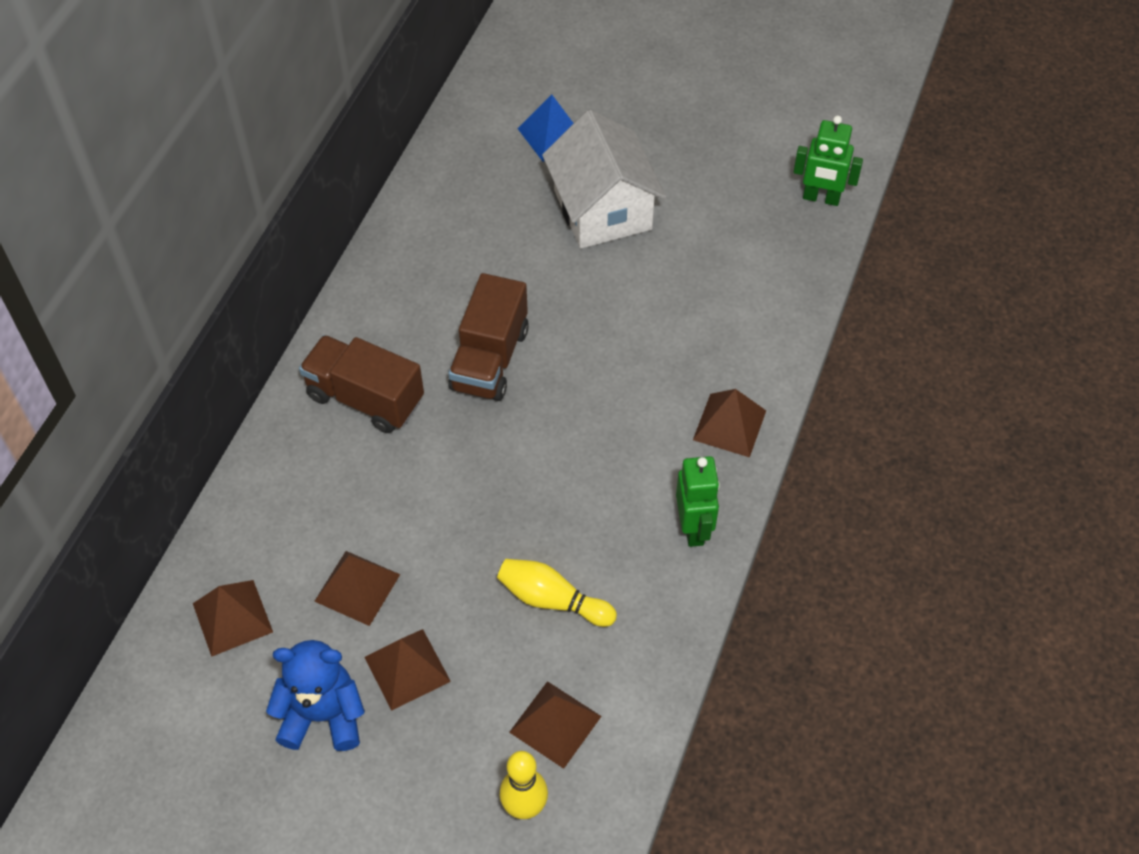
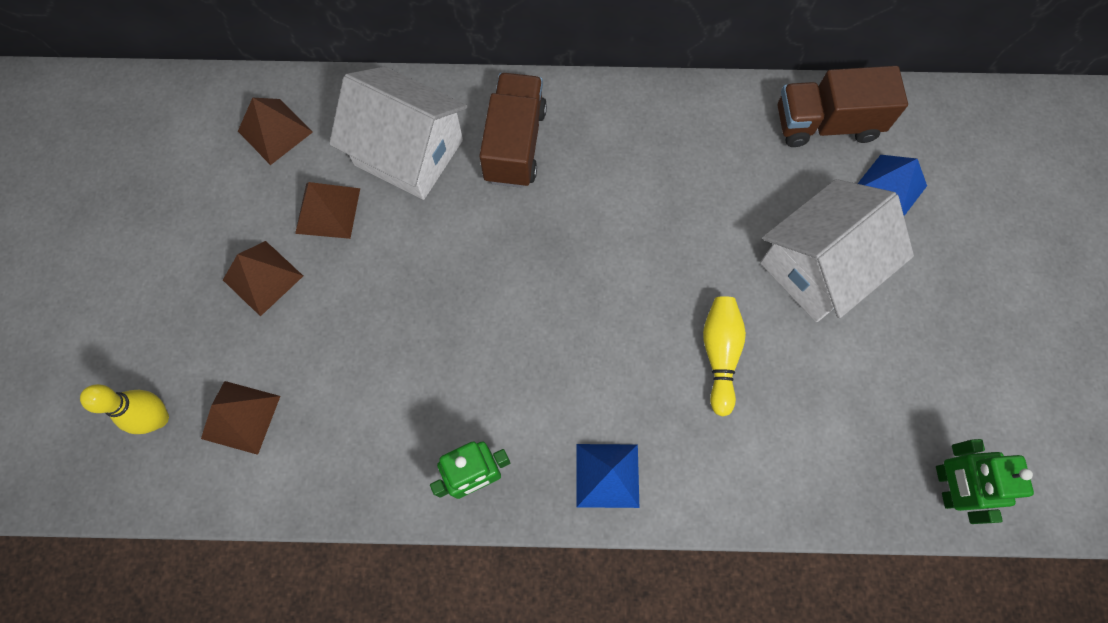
camera: 70 degrees right, 15 degrees up
blue teddy bear [266,640,365,751] -> none
brown truck [448,273,529,401] -> brown truck moved to [778,66,908,147]
yellow bowling pin [497,559,617,627] -> yellow bowling pin moved to [703,296,746,417]
brown pyramid [693,389,766,457] -> blue pyramid [576,444,639,508]
none -> white house [329,66,467,200]

